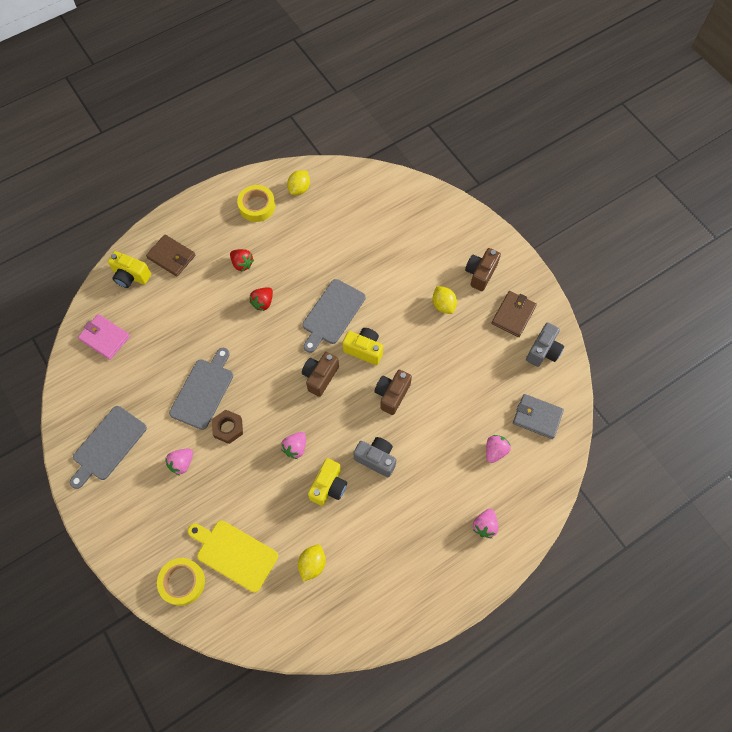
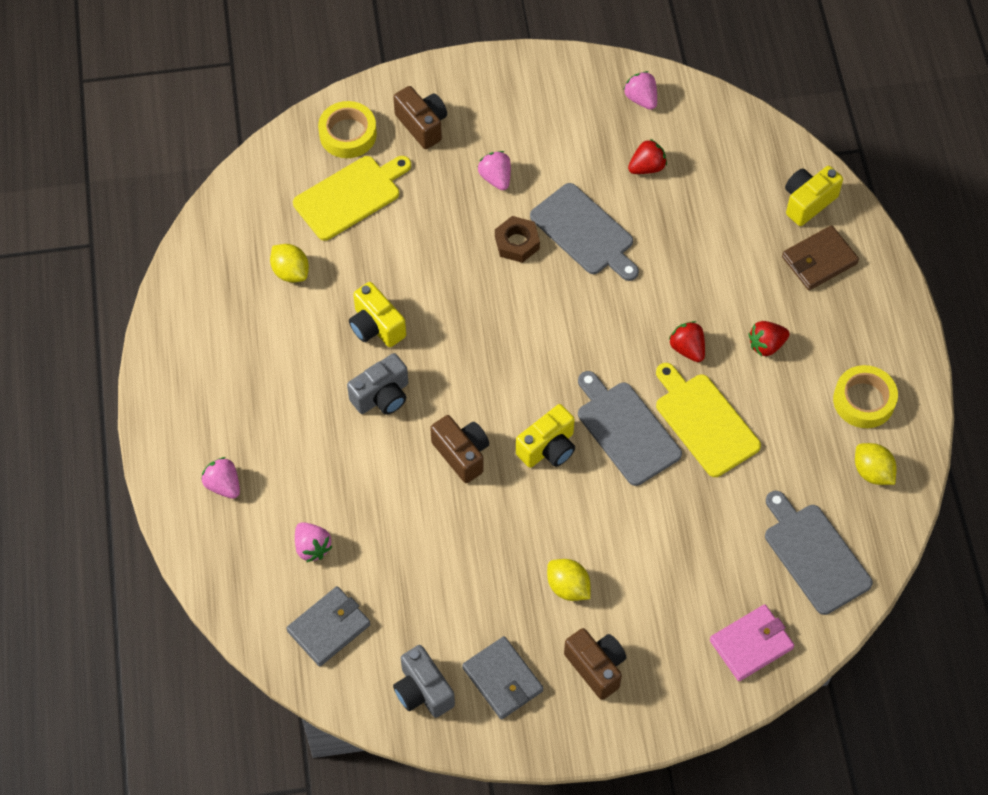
camera: 115 degrees right, 5 degrees down
grey cutting board [70,406,147,489] -> grey cutting board moved to [765,491,873,615]
pink wallet [78,314,130,360] -> pink wallet moved to [710,604,795,681]
pink strawberry [281,432,306,459] -> pink strawberry moved to [623,71,657,110]
brown camera [302,352,339,397] -> brown camera moved to [393,86,447,149]
yellow lemon [433,286,457,314] -> yellow lemon turned 45 degrees clockwise [547,559,590,601]
brown wallet [491,291,537,337] -> grey wallet [462,636,543,720]
none -> red strawberry [628,139,667,174]
none -> yellow cutting board [656,363,761,477]

